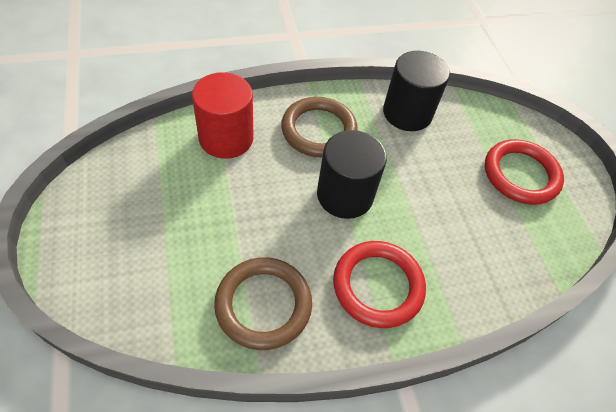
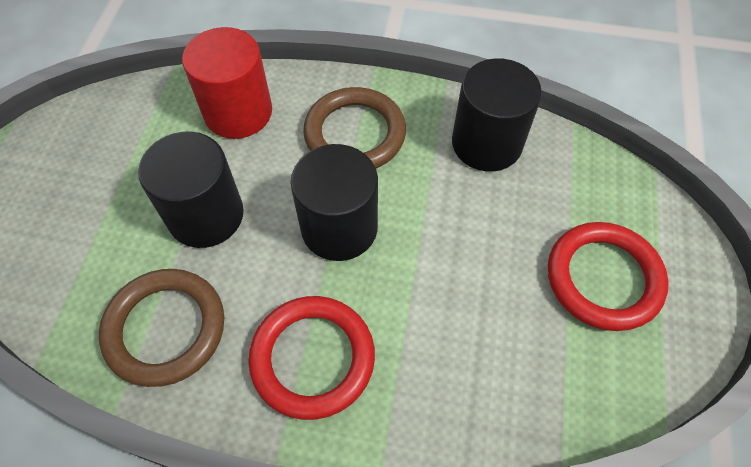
camera: 30 degrees right, 5 degrees up
none -> black cylinder [138,132,244,248]

